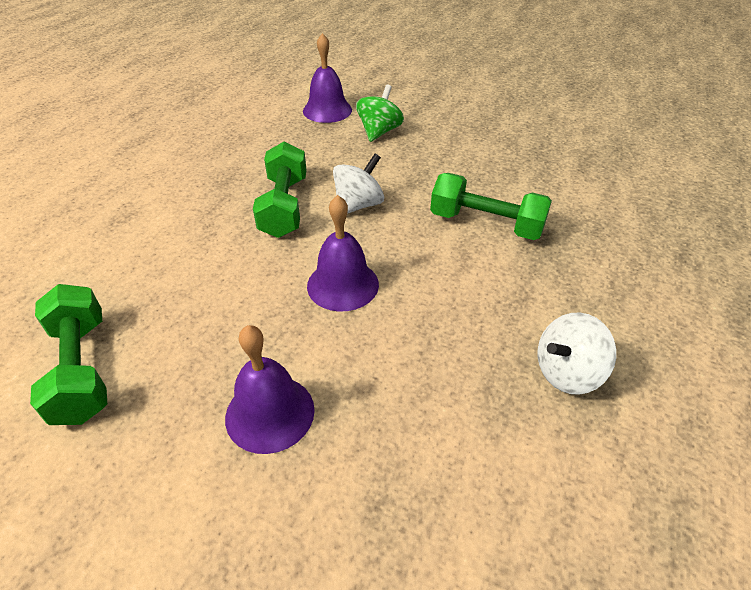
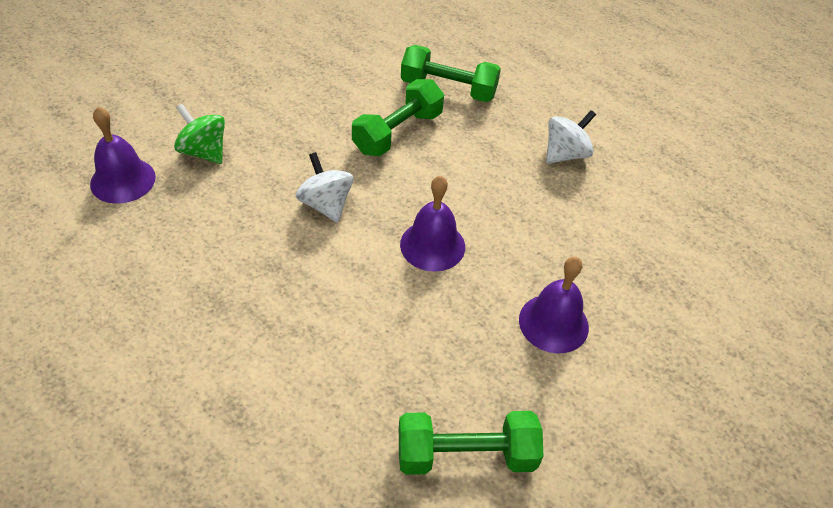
camera: 75 degrees left, 5 degrees up
green dumbbell [253,142,307,238] -> green dumbbell moved to [401,45,501,102]
white spinning top [538,312,616,395] -> white spinning top turned 120 degrees counterclockwise [546,110,596,164]

